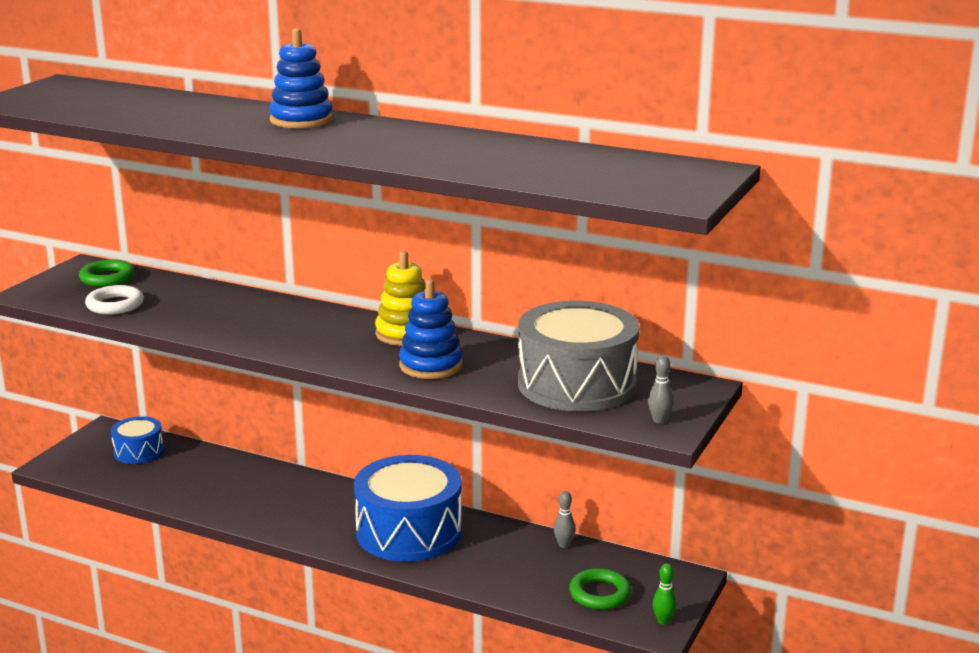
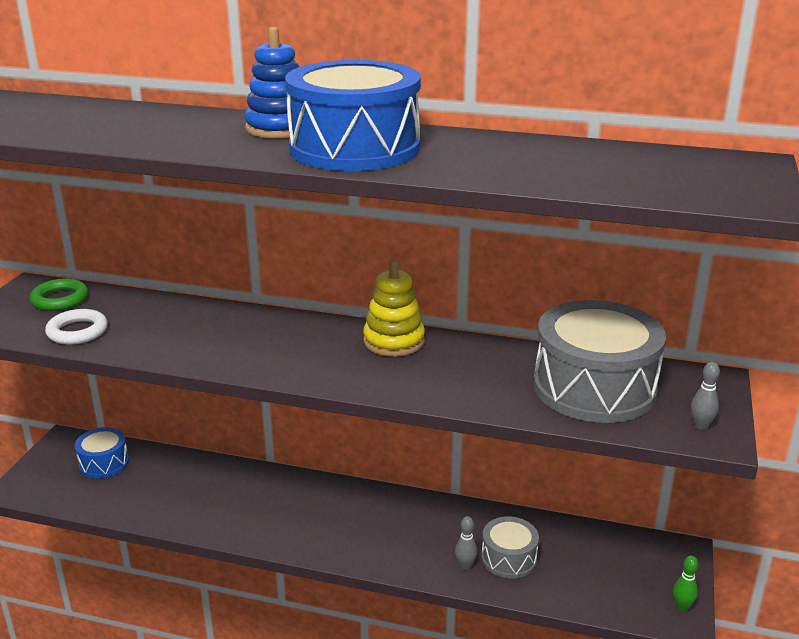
camera: 10 degrees left, 5 degrees up
blue drum [354,455,462,562] -> blue drum moved to [285,60,421,171]
blue stacking toy [399,279,463,379] -> none
grey bowling pin [554,491,575,548] -> grey bowling pin moved to [455,516,477,570]
green ring [569,568,631,610] -> none
none -> grey drum [481,516,539,578]

